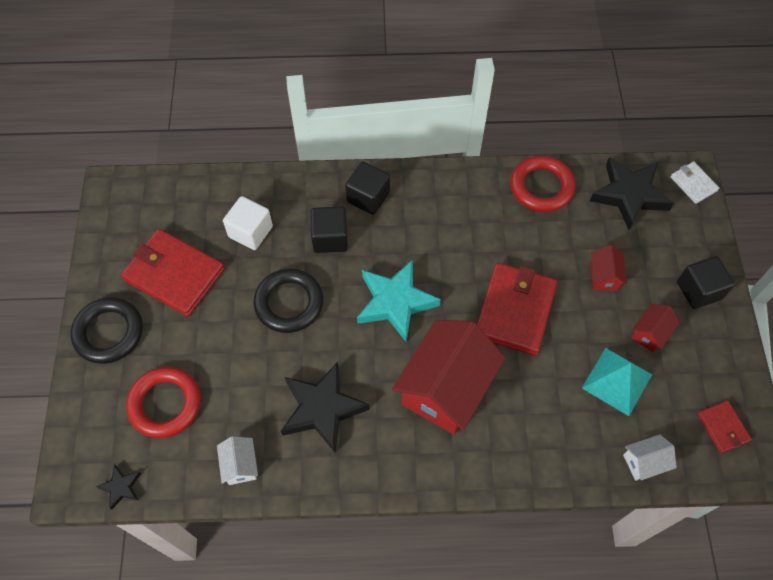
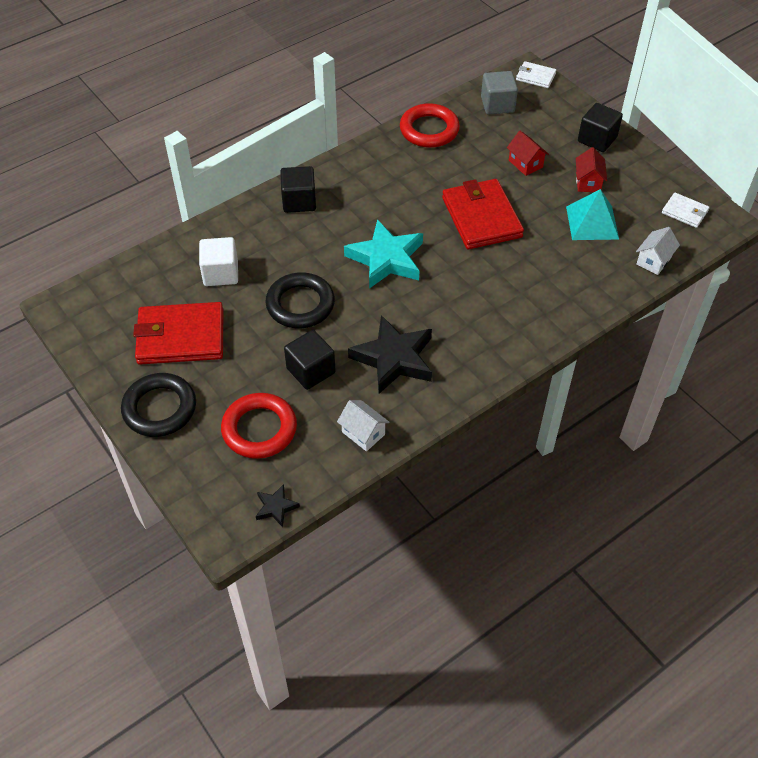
camera: 35 degrees left, 10 degrees down
black cube [311,206,348,253] -> black cube moved to [284,330,336,390]
red house [392,320,505,435] -> none
black star [590,157,674,230] -> grey cube [481,71,518,115]
red wallet [697,400,752,453] -> white wallet [662,193,710,228]

